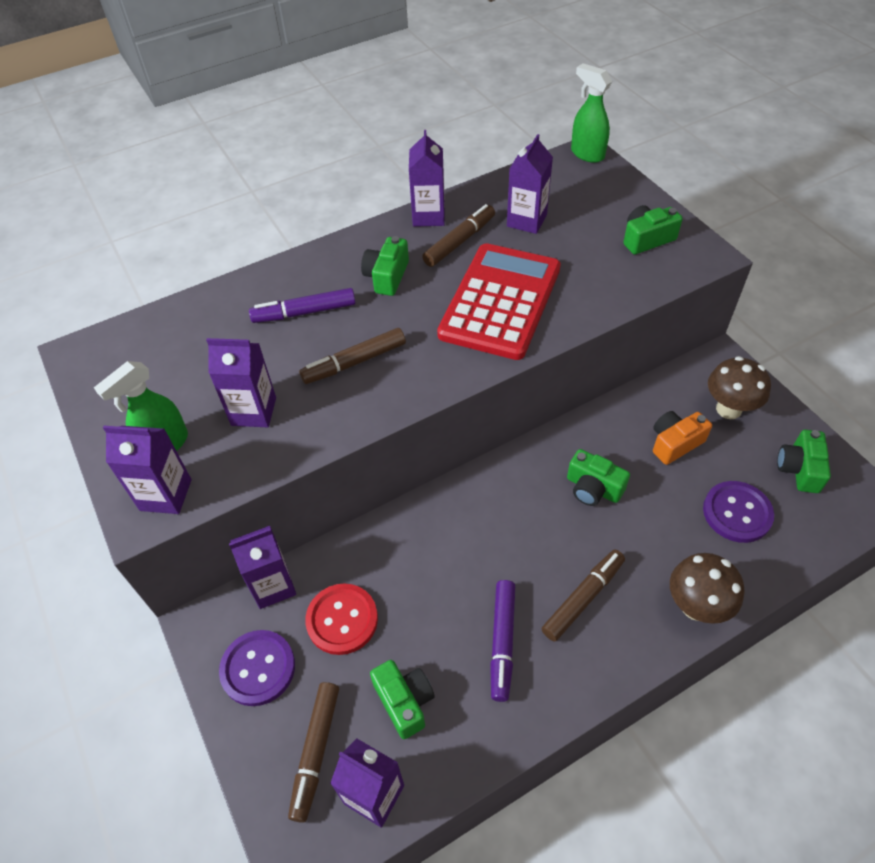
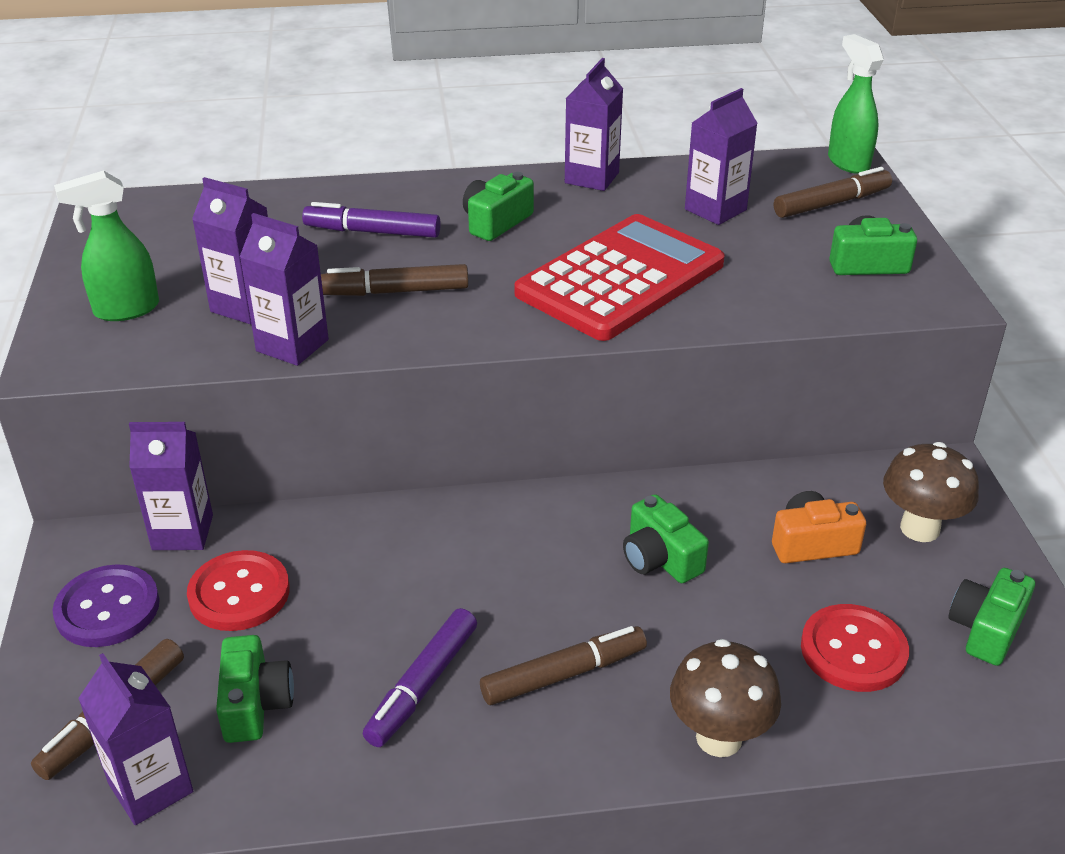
camera: 20 degrees right, 15 degrees down
purple carton [103,426,192,514] -> purple carton moved to [240,213,329,366]
brown marker [422,204,495,267] -> brown marker moved to [774,167,892,218]
purple button [703,481,774,543] -> red button [801,604,909,692]

